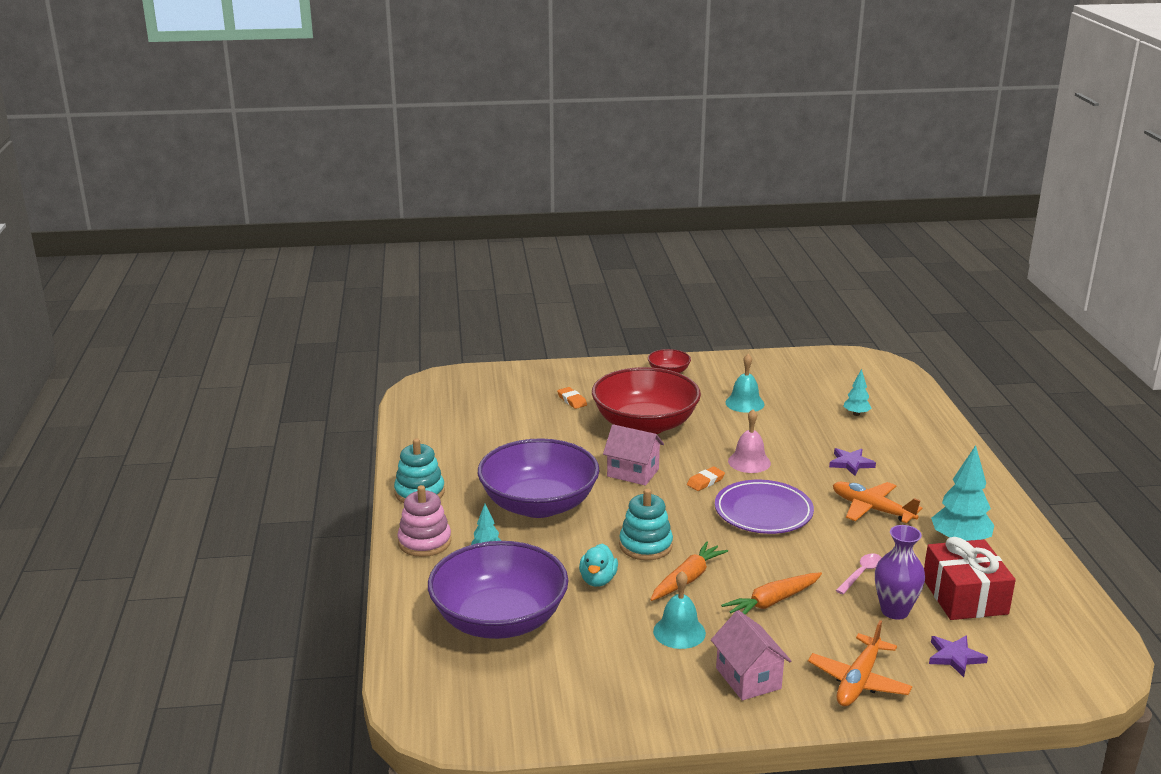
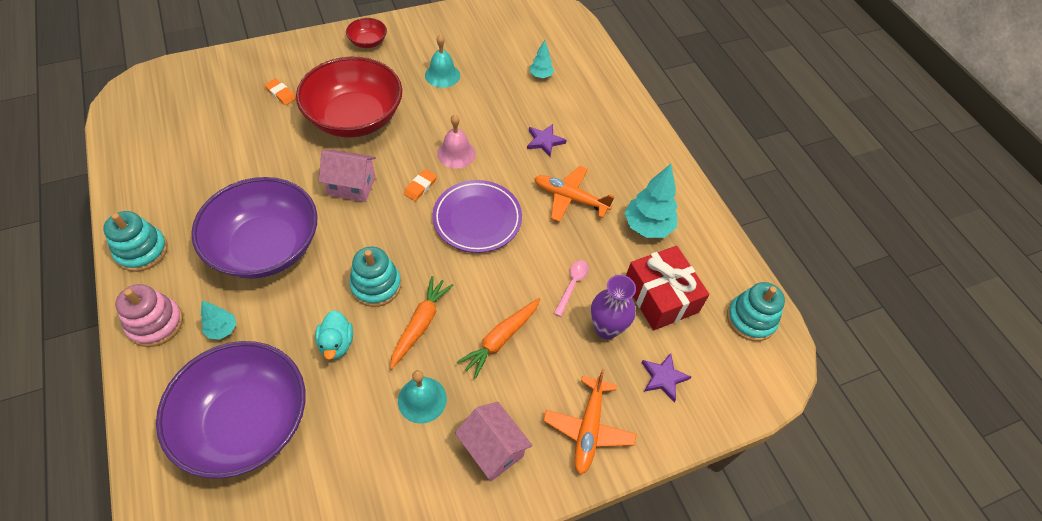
camera: 20 degrees left, 30 degrees up
none -> turquoise stacking toy [727,282,785,341]

